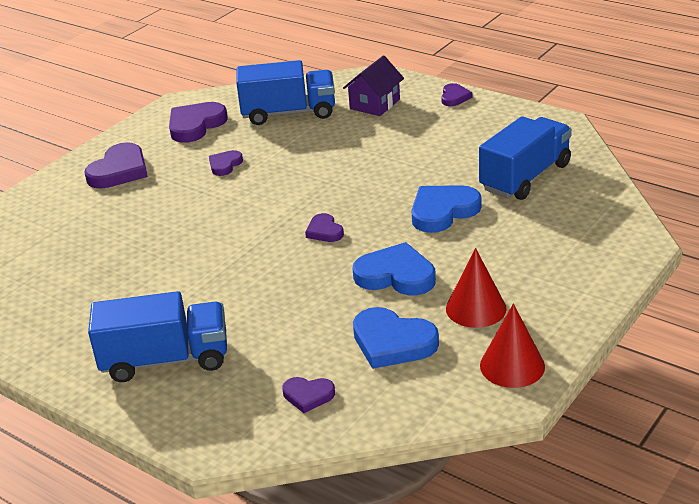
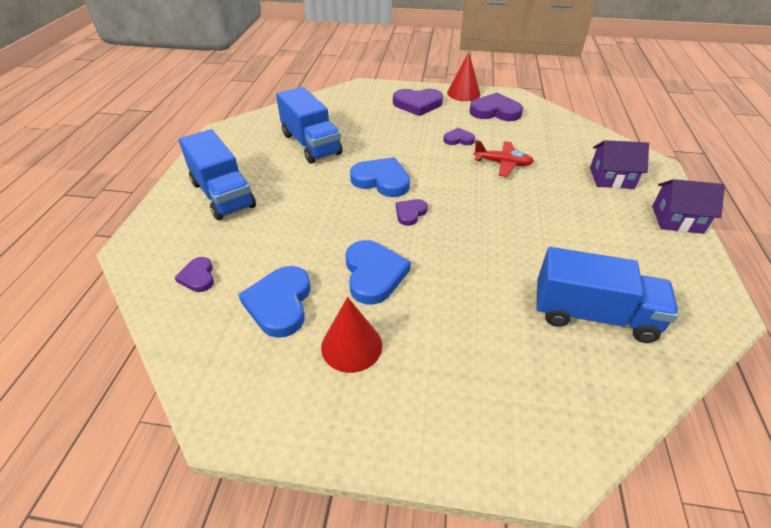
camera: 60 degrees right, 10 degrees up
blue truck [236,60,335,125] -> blue truck moved to [276,87,342,164]
blue heart [411,185,481,233] -> blue heart moved to [350,157,410,197]
purple heart [441,83,472,106] -> purple house [652,179,725,234]
red cone [480,303,545,388] -> red cone moved to [447,52,480,101]
none -> red plane [473,140,534,177]

